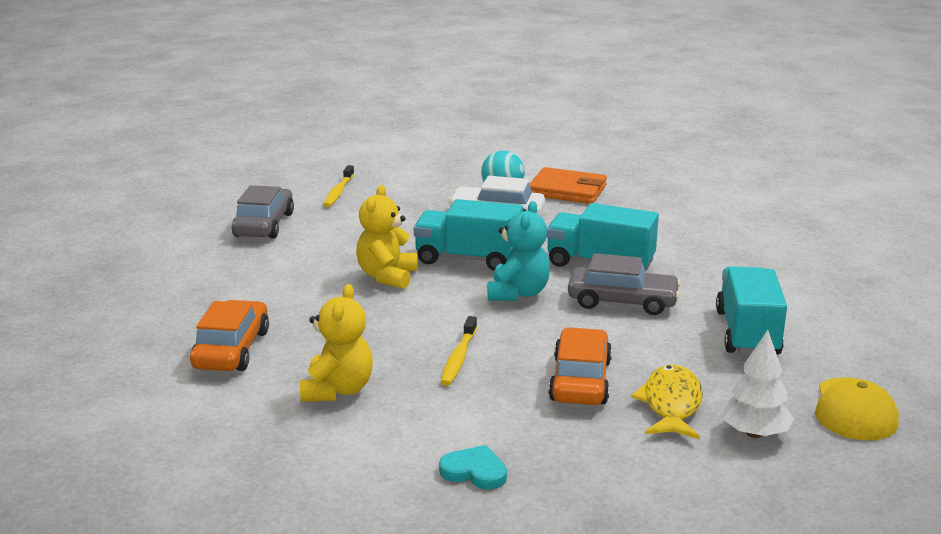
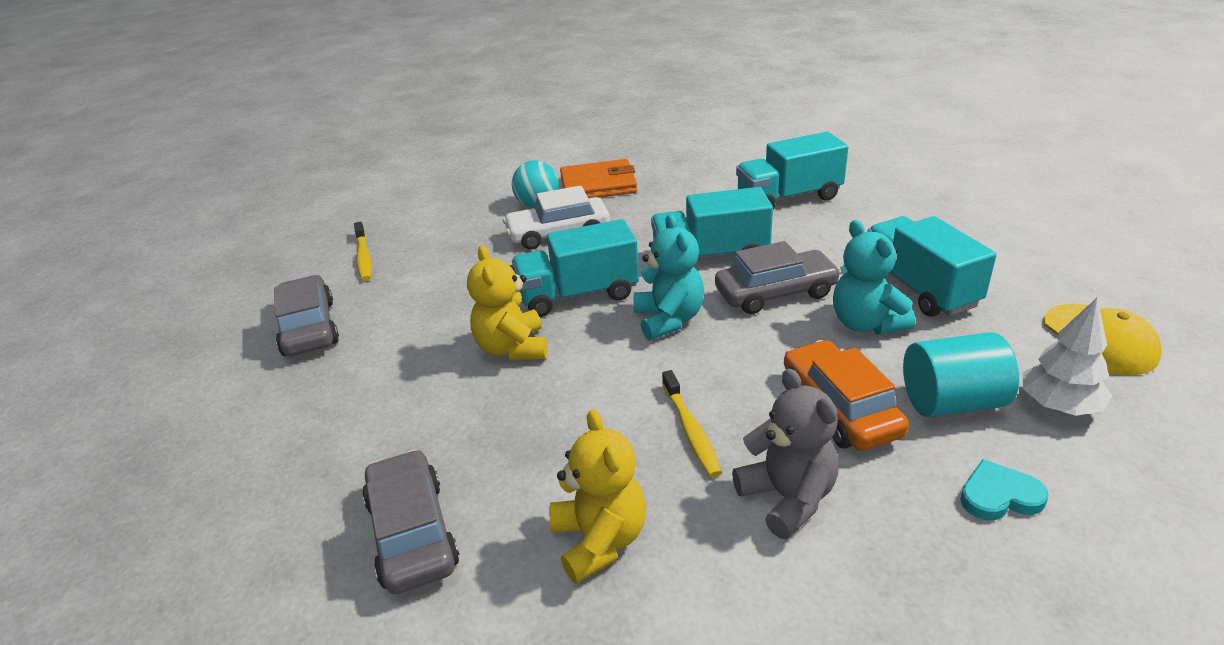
camera: 25 degrees left, 10 degrees up
orange car [190,300,269,371] -> grey car [362,449,460,594]
turquoise heart [439,445,507,490] -> turquoise heart moved to [960,459,1049,520]
yellow fish [631,365,703,439] -> turquoise cylinder [903,332,1019,417]
none -> grey teddy bear [732,369,839,539]
none -> turquoise truck [736,132,848,209]
none -> turquoise teddy bear [833,220,916,335]

